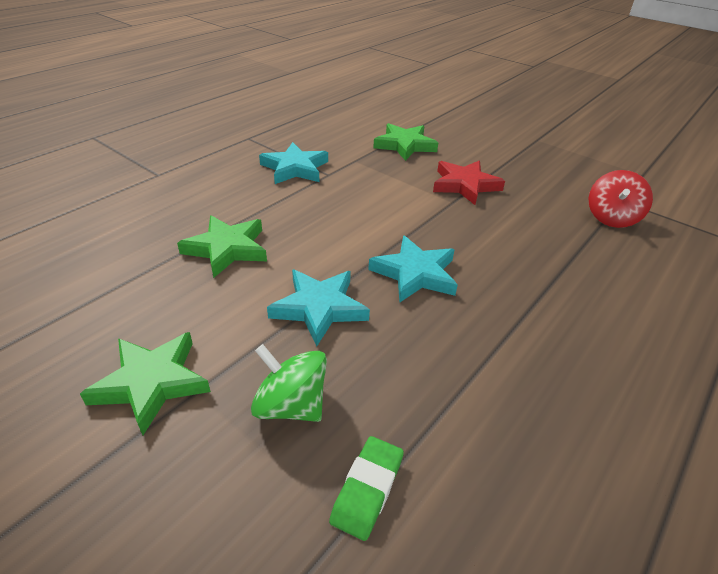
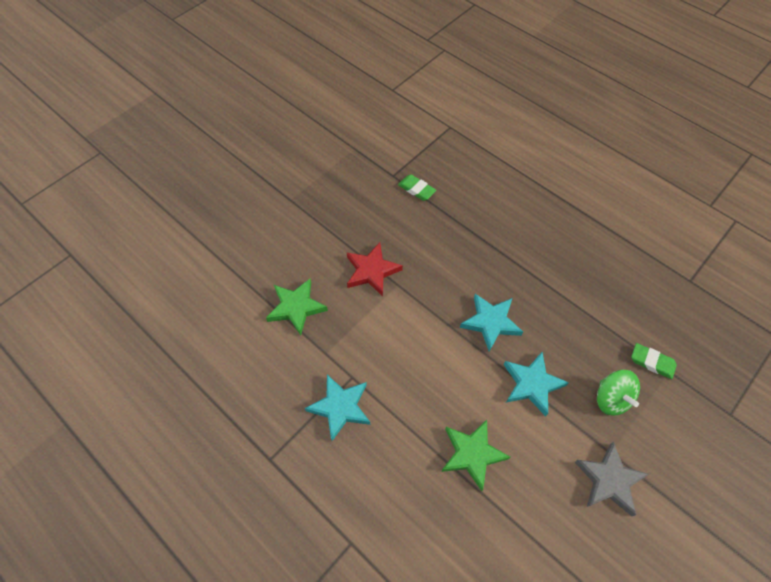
camera: 85 degrees left, 20 degrees up
green star [80,332,211,435] -> grey star [575,442,649,516]
green spinning top [251,344,327,422] -> green spinning top turned 60 degrees counterclockwise [597,370,640,416]
red spinning top [589,170,653,228] -> green eraser [398,174,436,201]

